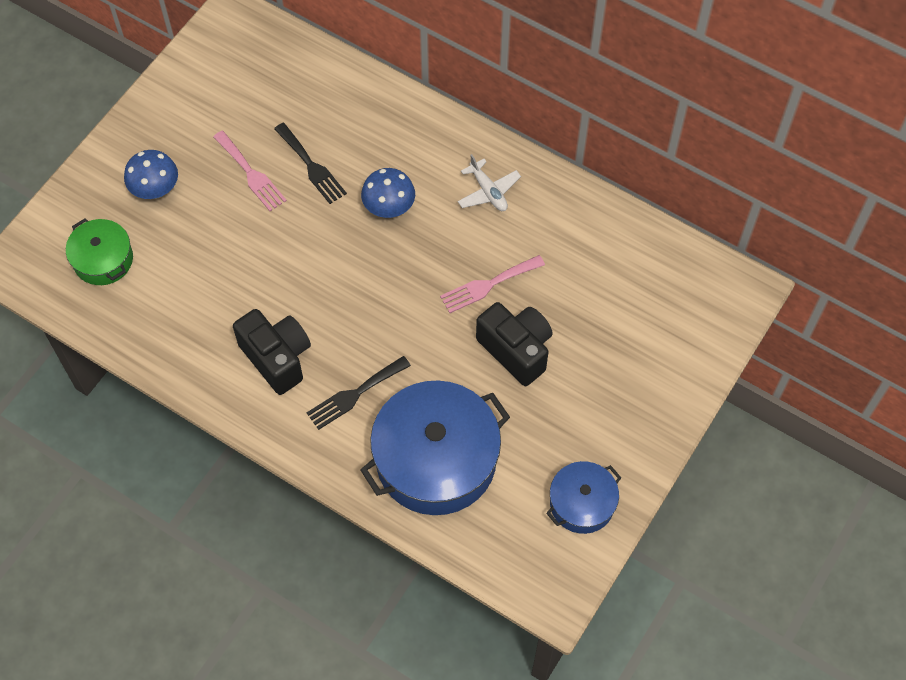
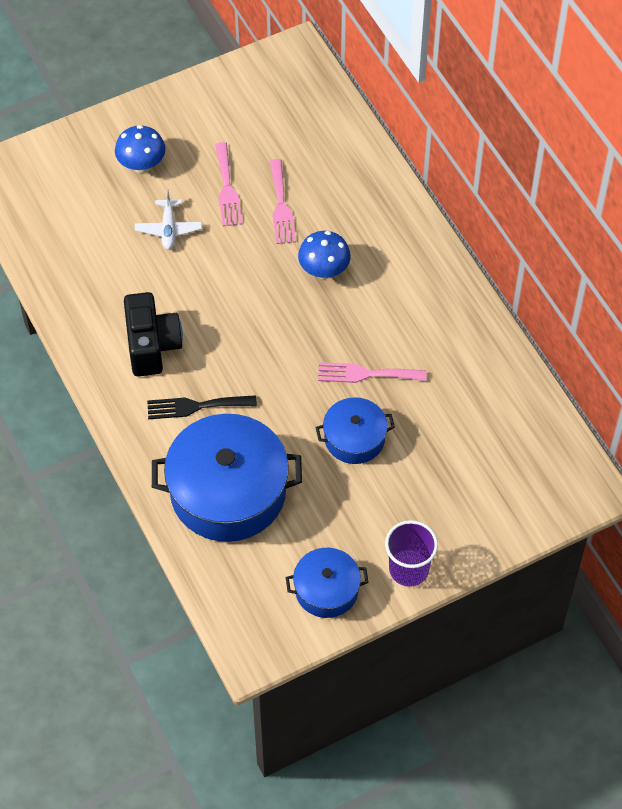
camera: 30 degrees right, 5 degrees down
green pot [66,218,133,285] -> none
black fork [274,123,347,204] -> pink fork [270,159,296,244]
white plane [457,154,521,211] -> white plane moved to [135,189,202,250]
black camera [476,302,553,386] -> blue pot [315,397,395,464]
none -> purple cup [385,520,438,586]

